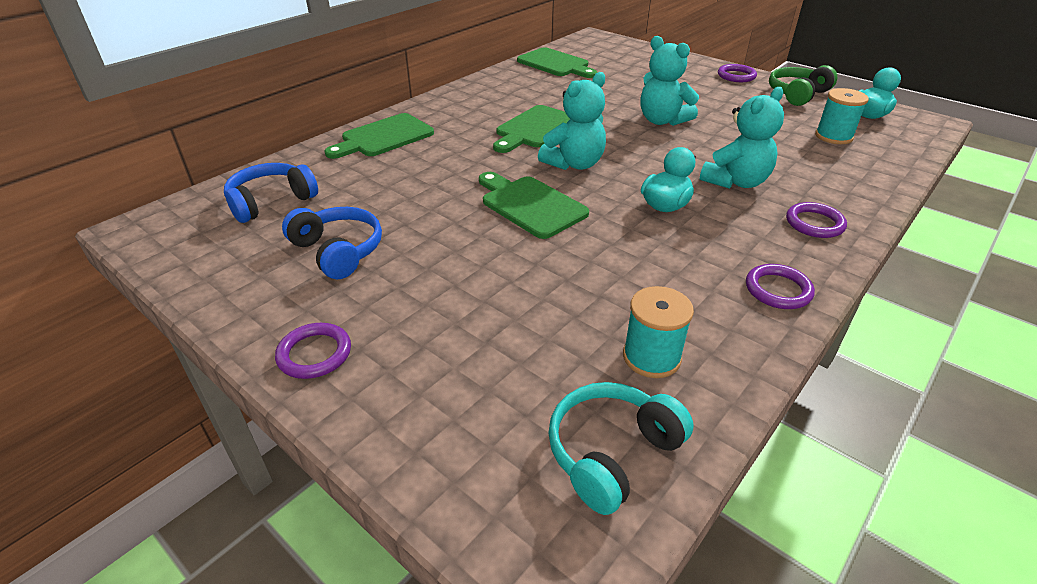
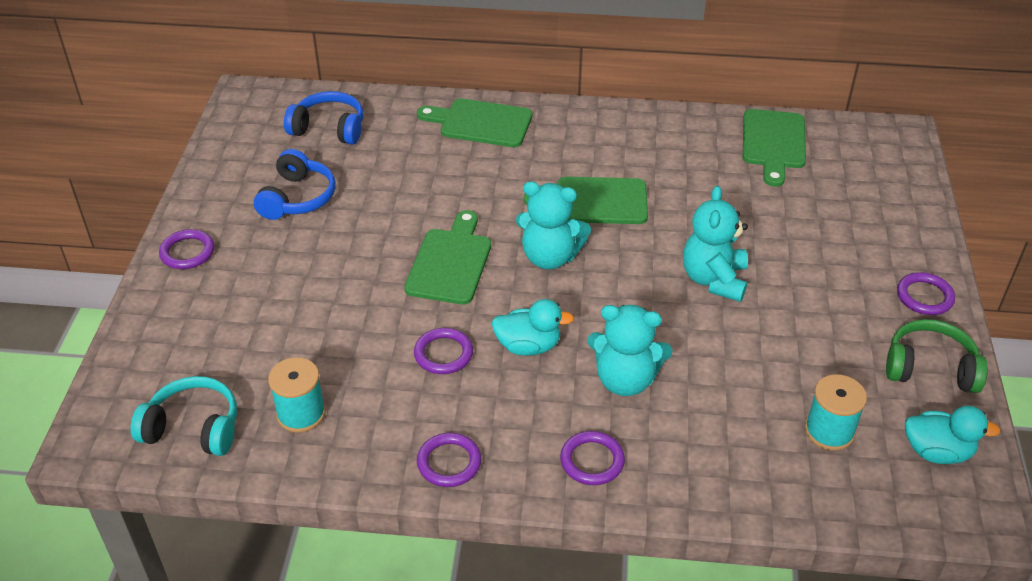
camera: 55 degrees right, 5 degrees up
none -> purple ring [414,328,473,374]

